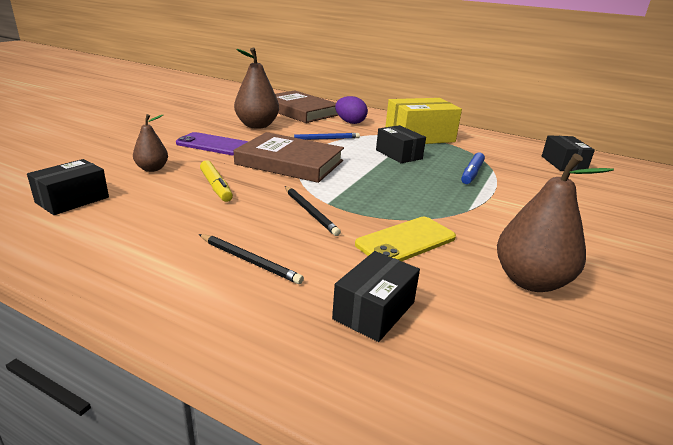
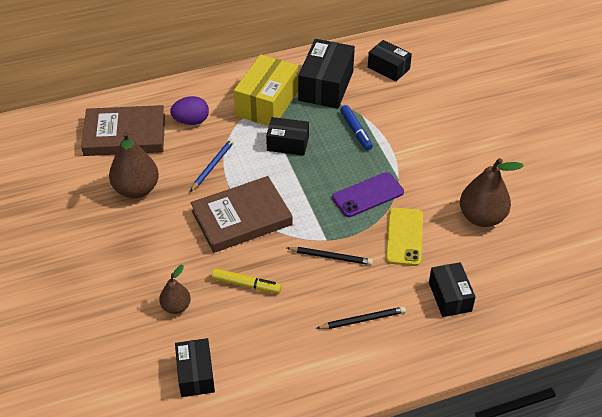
camera: 45 degrees left, 20 degrees up
purple phone [176,132,249,156] -> purple phone moved to [332,172,404,217]
none -> black box [298,39,355,109]

